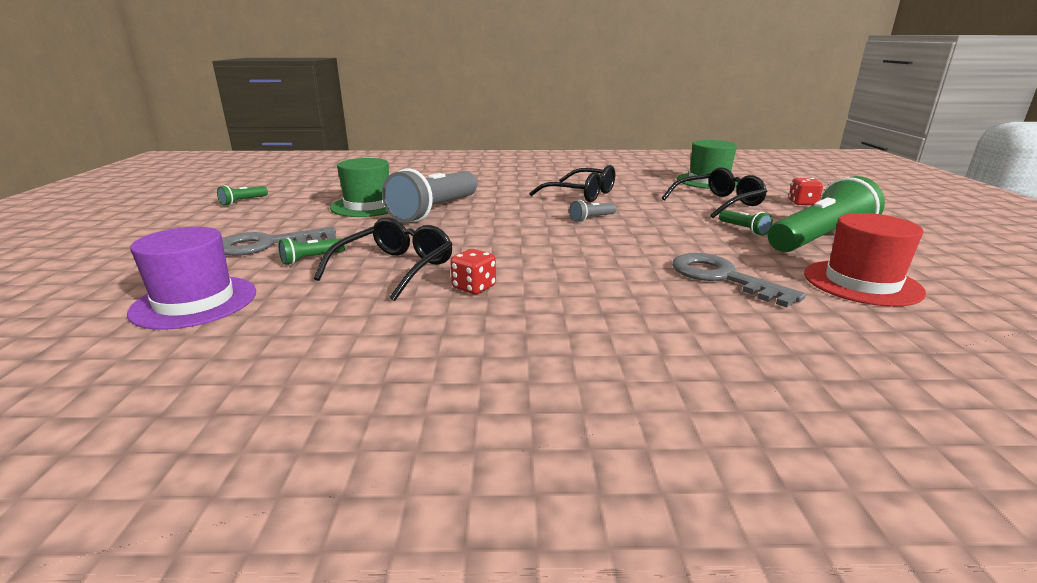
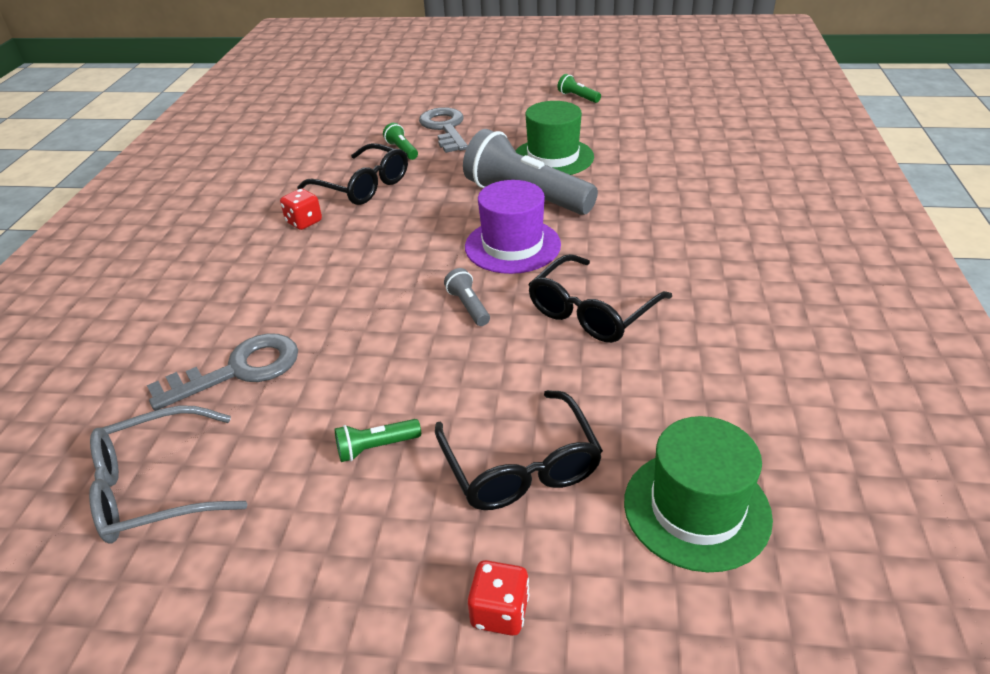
camera: 100 degrees right, 15 degrees up
purple hat [127,227,256,330] -> purple hat moved to [465,180,561,274]
green flashlight [768,176,885,252] -> none
red hat [804,213,926,307] -> grey glasses [89,405,247,544]

